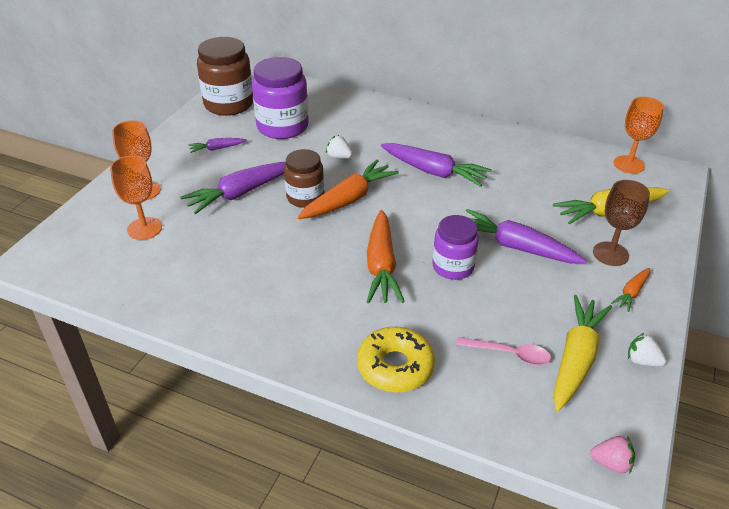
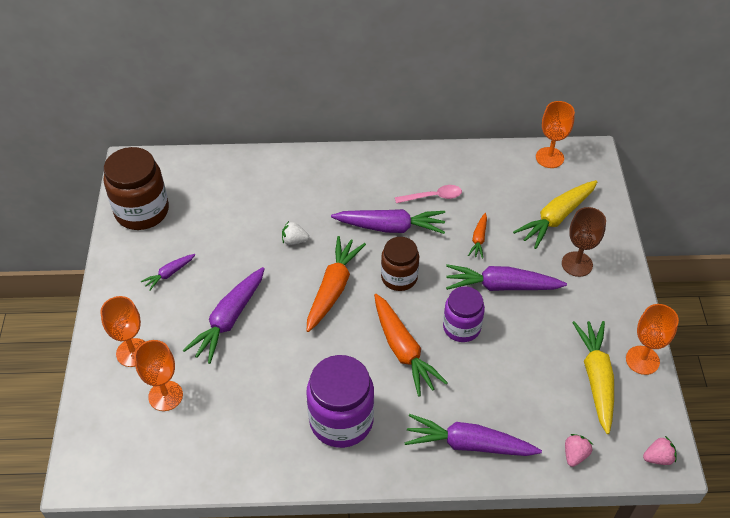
camera: 25 degrees left, 10 degrees up
purple jar [252,57,309,139] -> purple jar moved to [306,355,374,448]
brown jar [284,149,324,208] -> brown jar moved to [381,237,419,291]
yellow donut [357,327,435,393] -> purple carrot [404,414,542,456]
pink spoon [456,337,551,365] -> pink spoon moved to [395,185,462,203]
orange carrot [611,268,650,312] -> orange carrot moved to [468,213,487,259]
white strawberry [628,333,666,367] -> orange goblet [626,304,679,375]
none -> pink strawberry [565,434,593,467]

